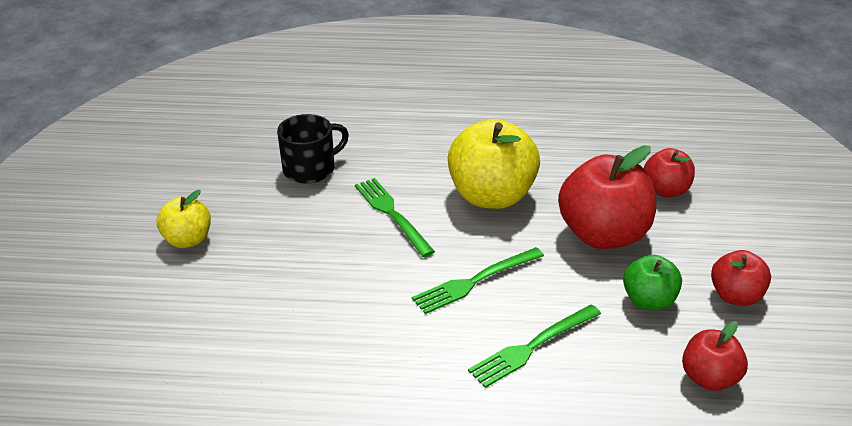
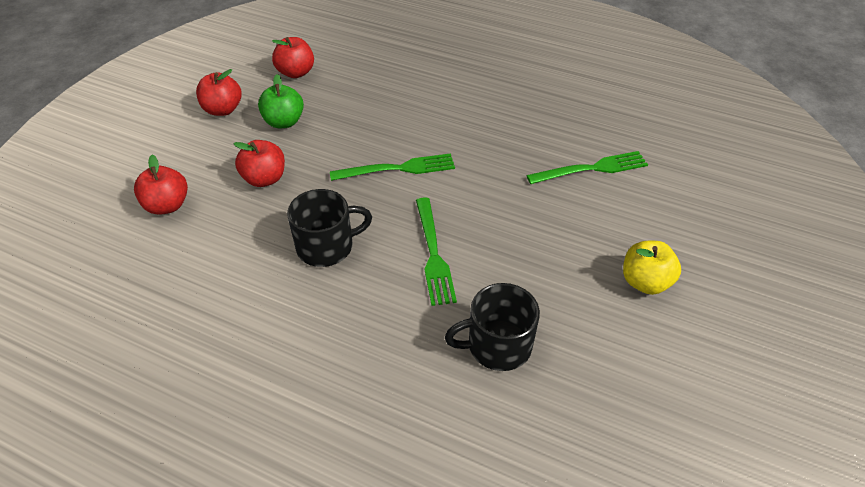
camera: 160 degrees left, 10 degrees up
yellow apple [448,119,540,209] -> black mug [287,189,372,267]
green fork [468,304,601,388] -> green fork moved to [526,151,648,184]
red apple [558,145,656,249] -> red apple [234,140,285,187], size x0.55

